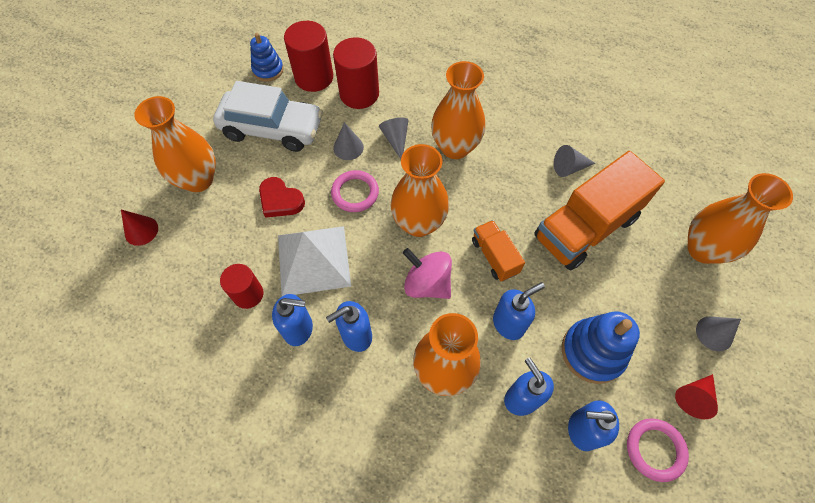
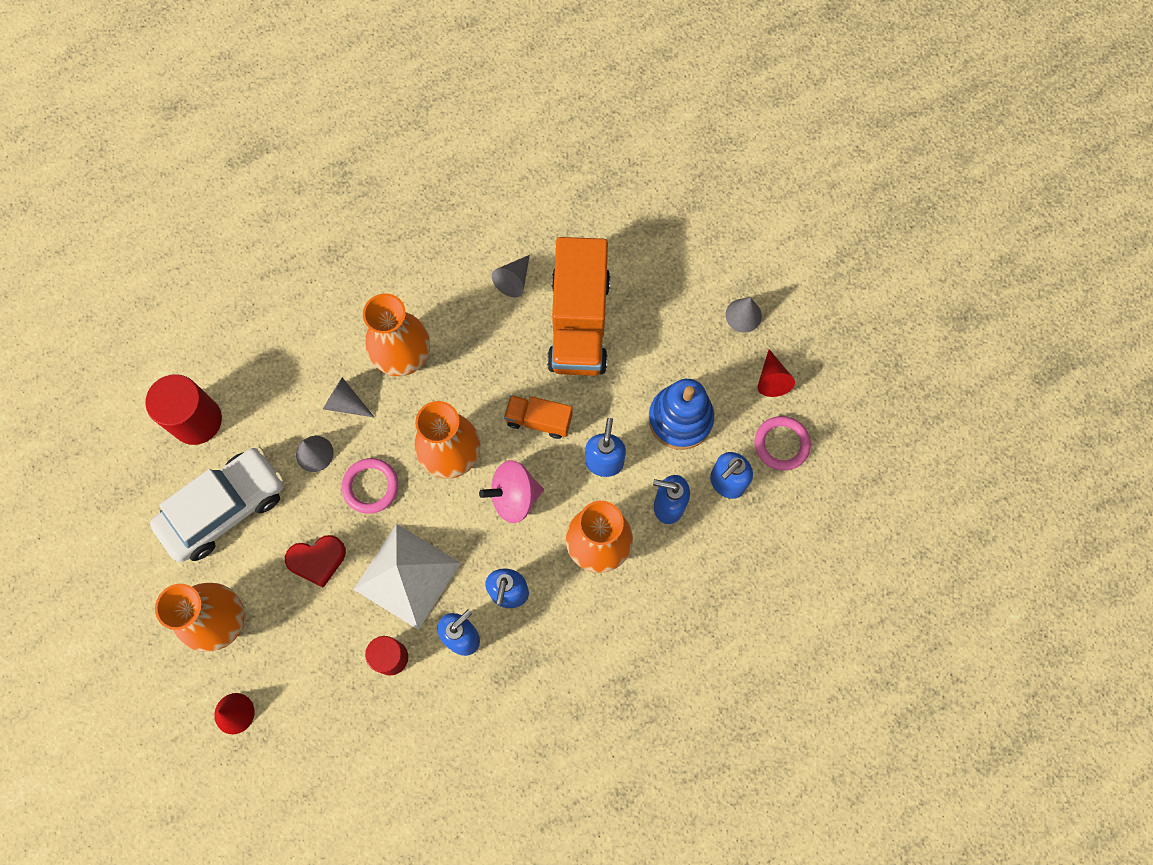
camera: 50 degrees left, 10 degrees up
blue stacking toy [250,33,284,82] -> none
red cylinder [333,37,379,109] -> none
orange vase [687,173,793,264] -> none

